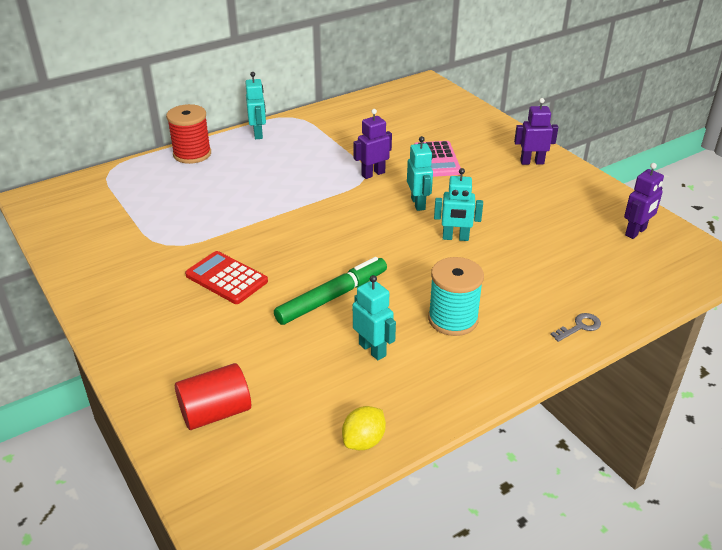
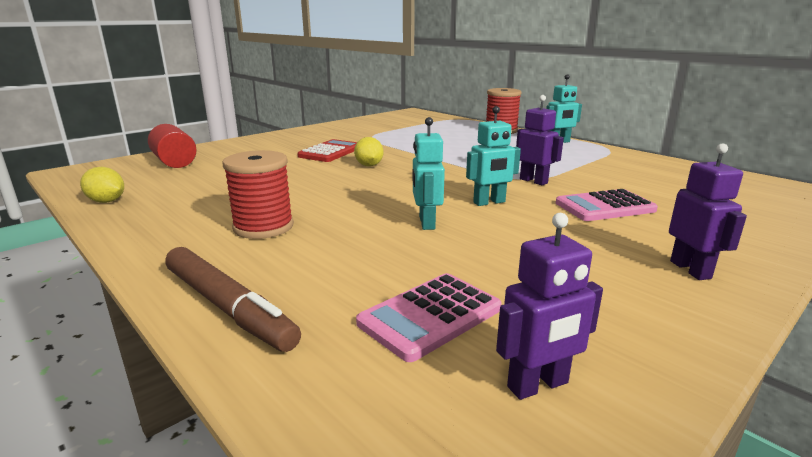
camera: 80 degrees right, 15 degrees down
green marker [274,257,387,325] -> none
turquoise robot [353,275,396,360] -> none
turquoise spool [428,257,484,336] -> red spool [223,150,294,239]
grey key [551,313,601,342] -> brown marker [165,247,301,352]
purple robot [624,163,664,239] -> purple robot turned 60 degrees counterclockwise [496,213,603,400]
none -> yellow lemon [354,137,383,167]
none -> pink calculator [356,273,502,362]

